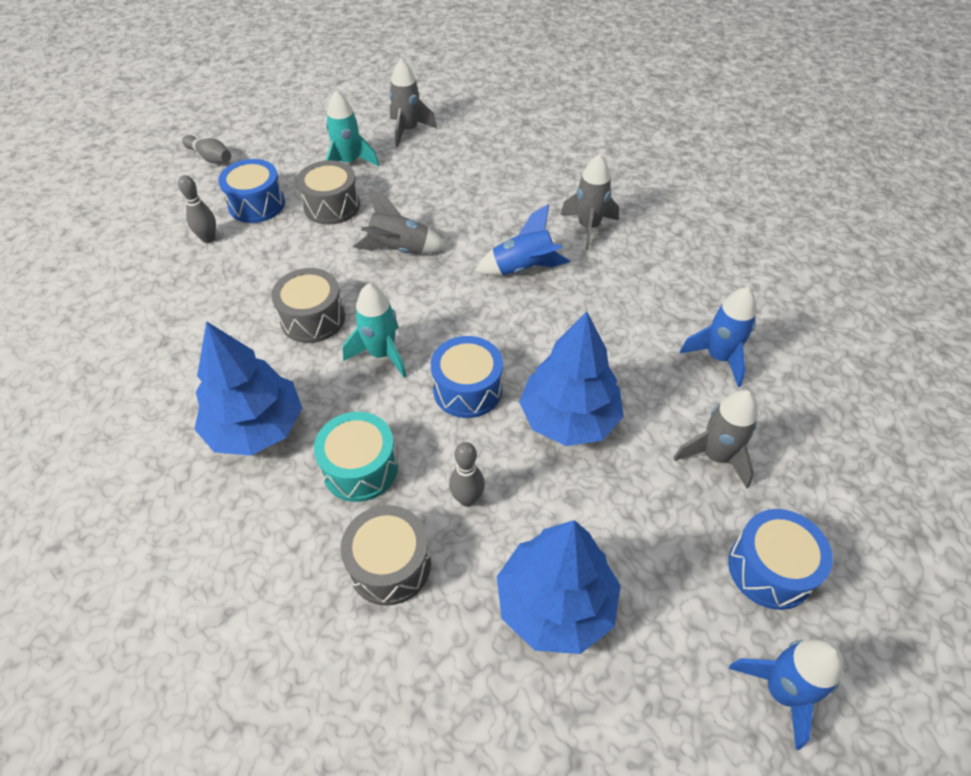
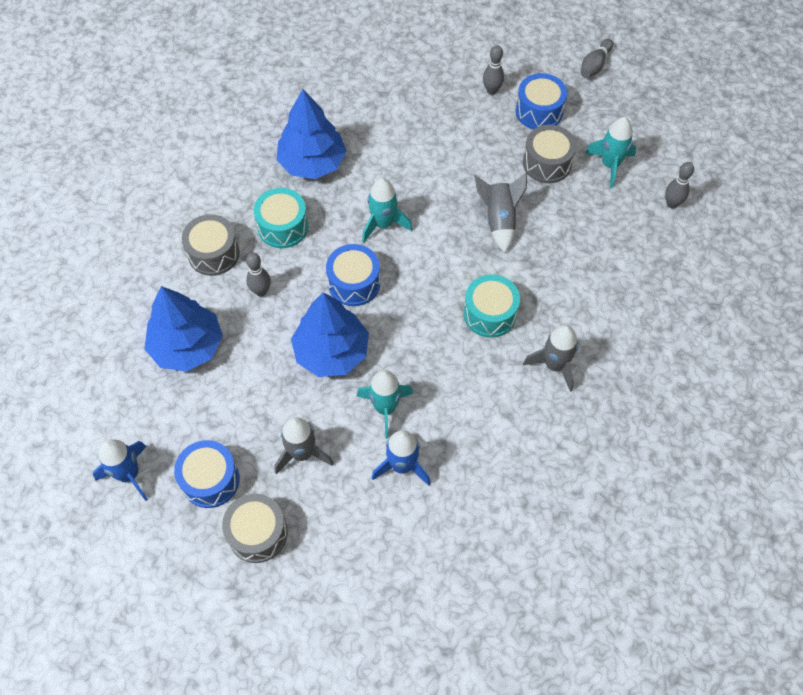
camera: 85 degrees right, 10 degrees up
grey drum [271,268,345,343] -> grey drum moved to [222,494,288,563]
grey rocket [389,59,437,147] -> grey bowling pin [665,162,694,209]
blue rocket [475,204,570,275] -> turquoise drum [463,274,520,338]
none -> turquoise rocket [357,370,413,439]

